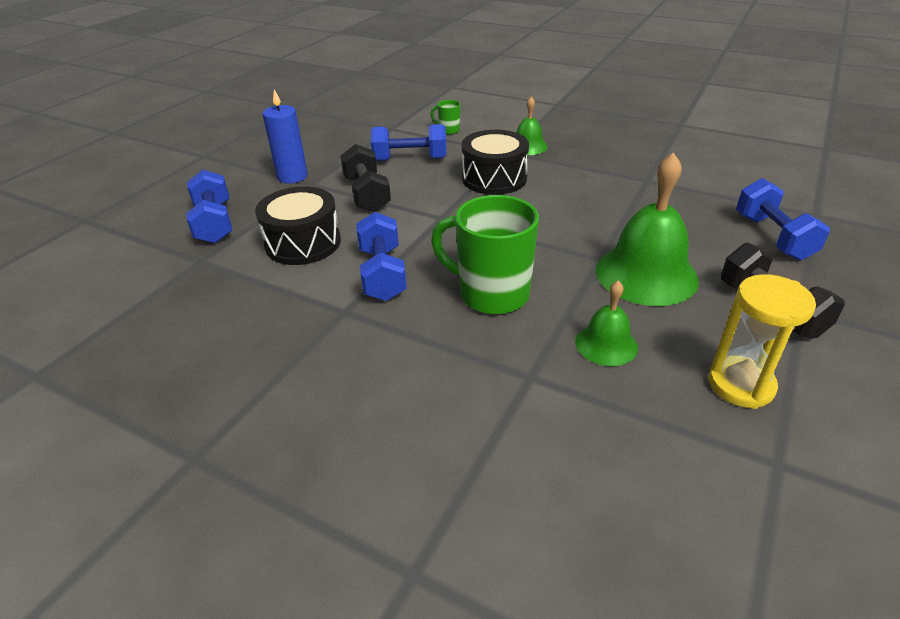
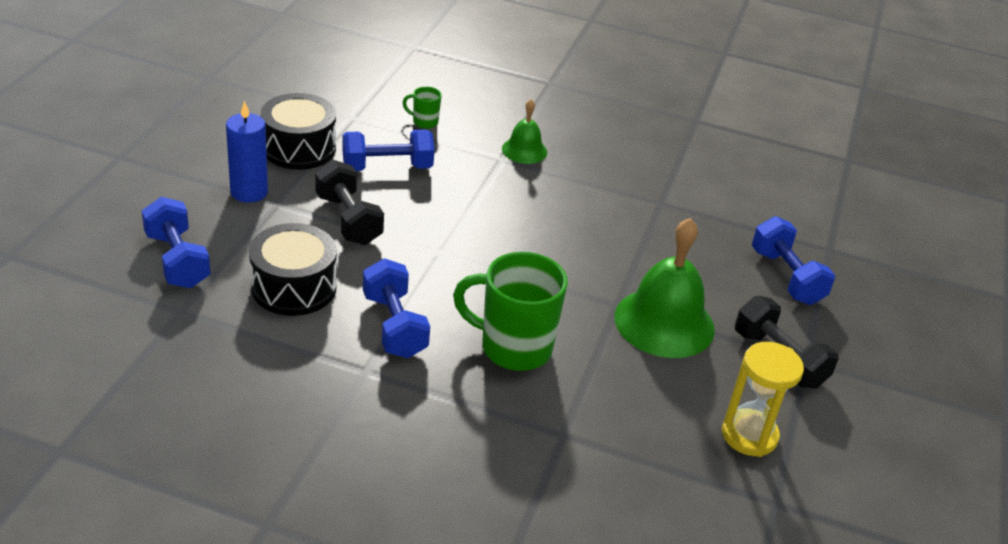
camera: 15 degrees left, 0 degrees up
black drum [462,130,529,195] -> black drum moved to [261,93,336,170]
green bell [575,281,638,366] -> none

